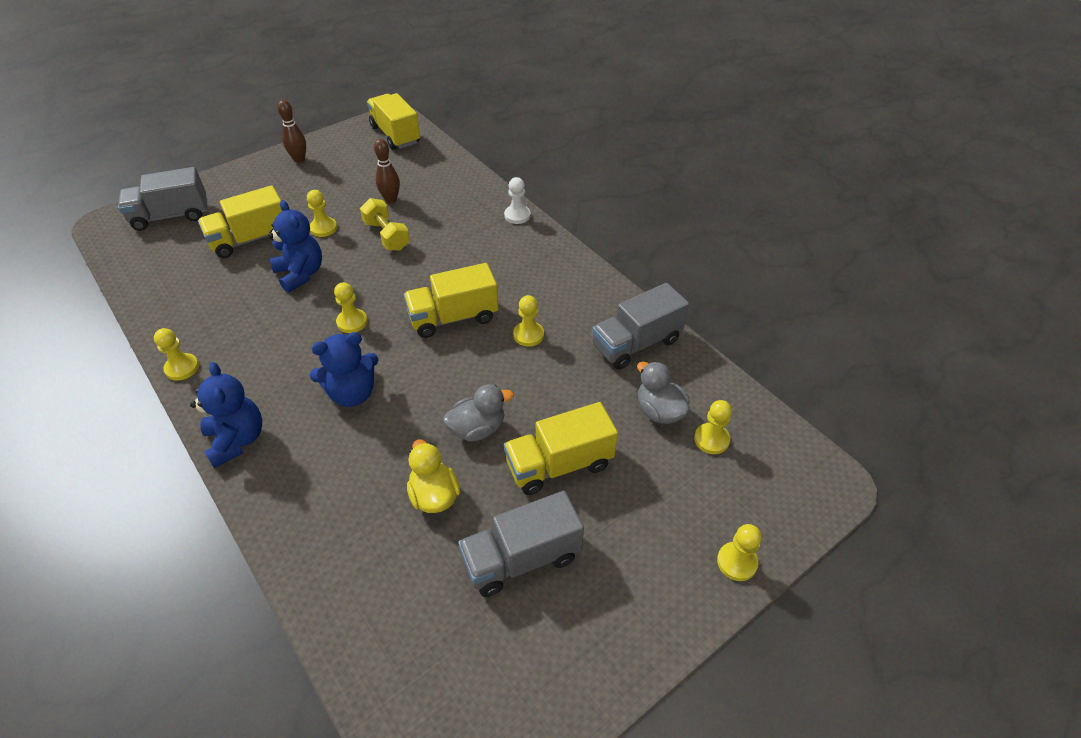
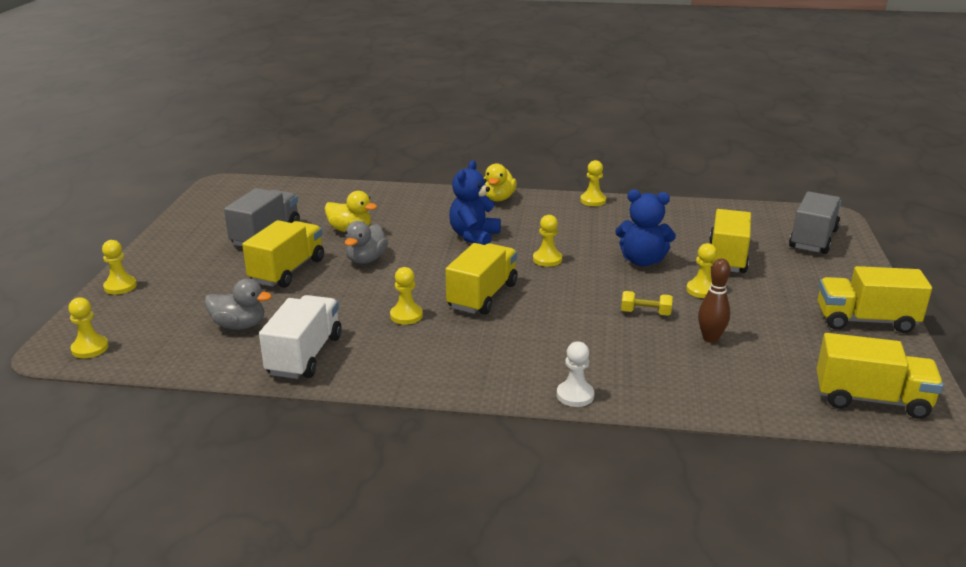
camera: 135 degrees right, 20 degrees down
blue teddy bear [190,362,262,468] -> yellow duck [484,163,517,202]
brown bowling pin [278,100,306,163] -> yellow truck [818,266,932,333]
yellow dumbbell [360,198,410,251] -> yellow dumbbell [621,291,673,315], size x0.67
grey truck [592,283,689,370] -> white truck [259,295,342,379]
yellow pawn [694,400,732,454] -> yellow pawn moved to [68,298,109,358]

